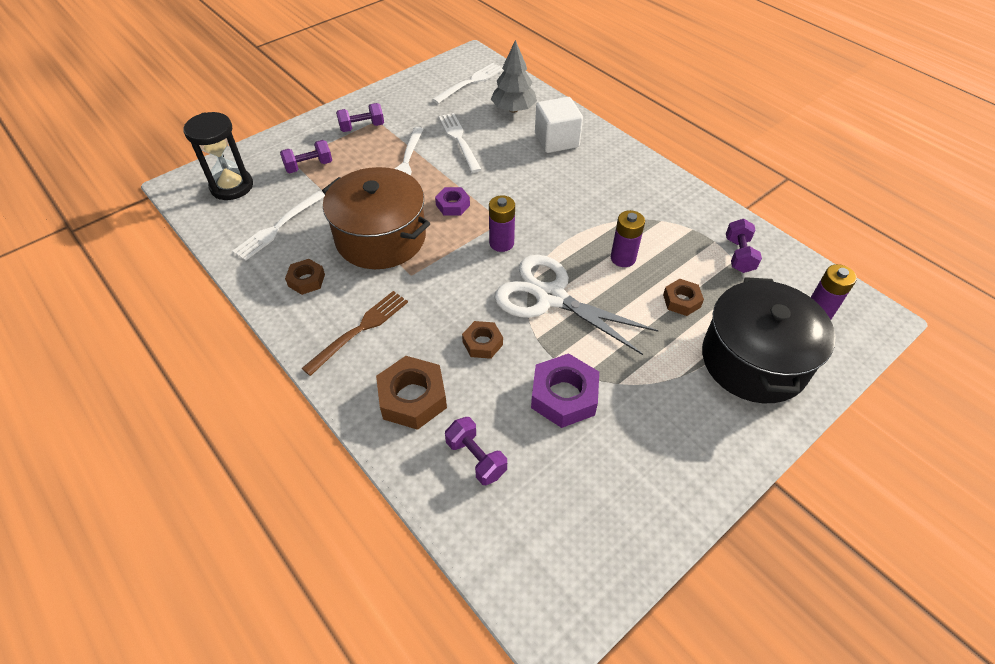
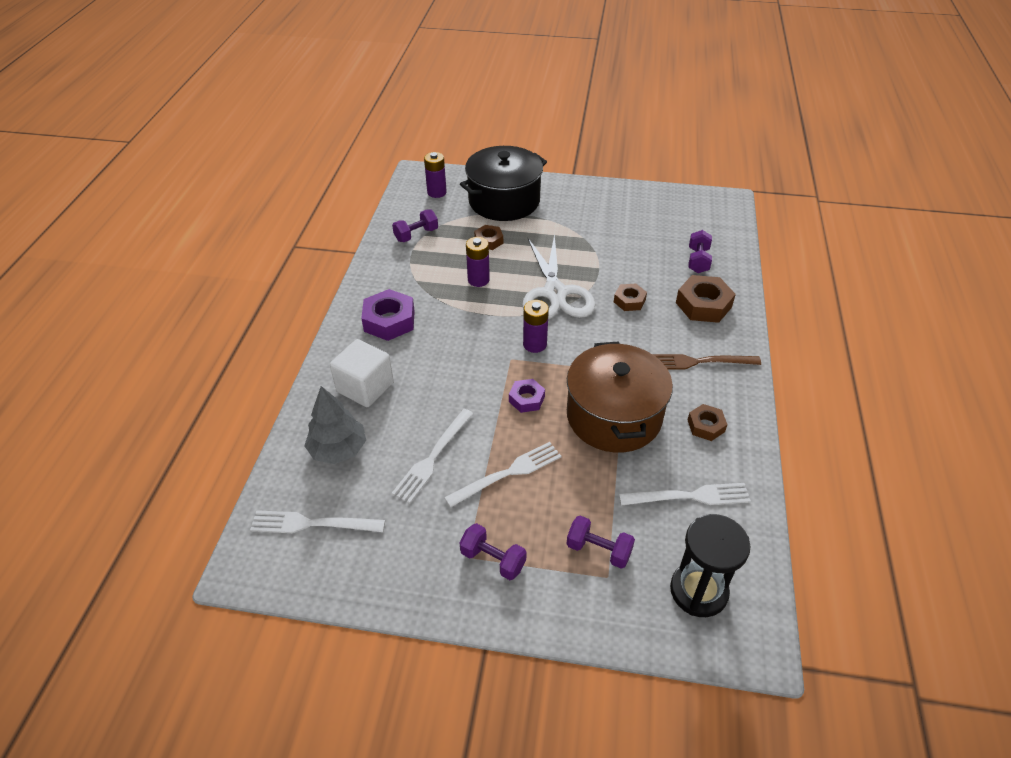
camera: 130 degrees left, 5 degrees down
purple nut [531,353,599,428] -> purple nut moved to [361,289,415,341]

